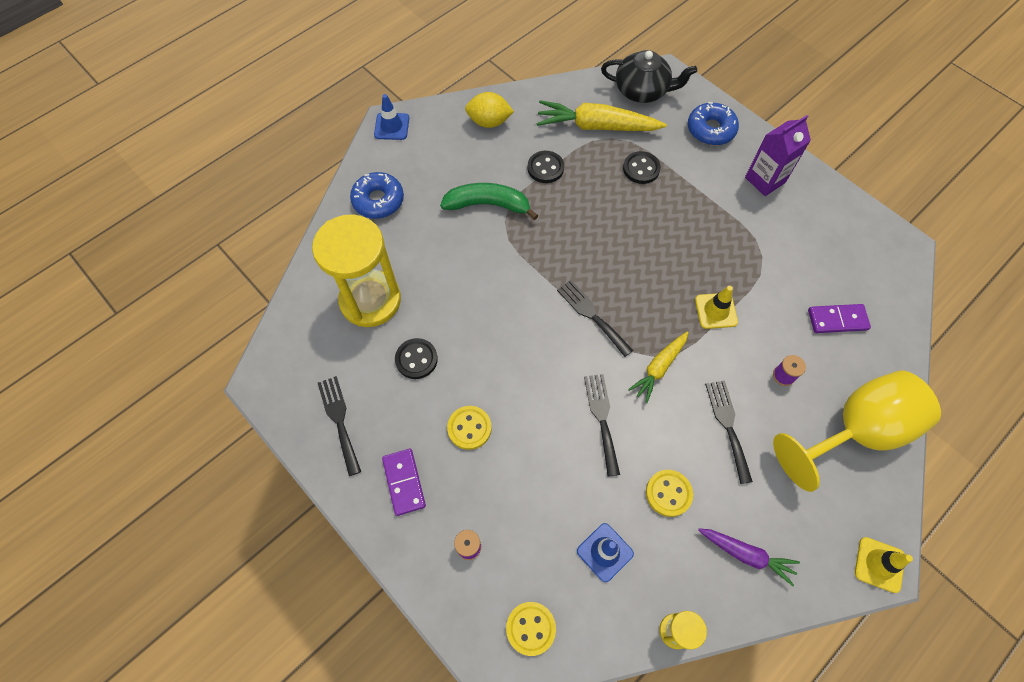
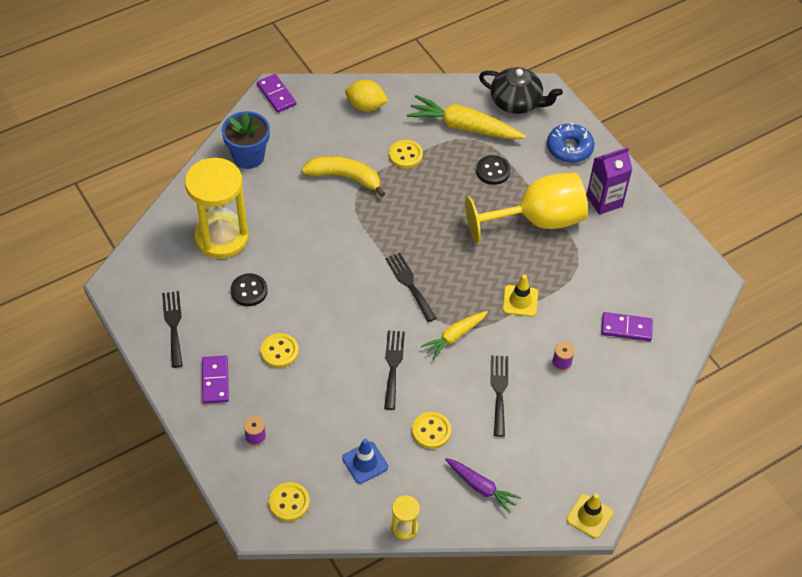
camera: 10 degrees right, 10 degrees down
blue donut [350,172,404,219] -> blue flower pot [222,111,270,169]
blue traffic cone [374,94,409,140] -> purple domino [257,74,296,113]
green banana [440,183,538,220] -> yellow banana [301,156,385,197]
black button [527,151,564,183] -> yellow button [389,140,423,169]
yellow goblet [773,370,941,492] -> yellow goblet moved to [465,173,588,243]

